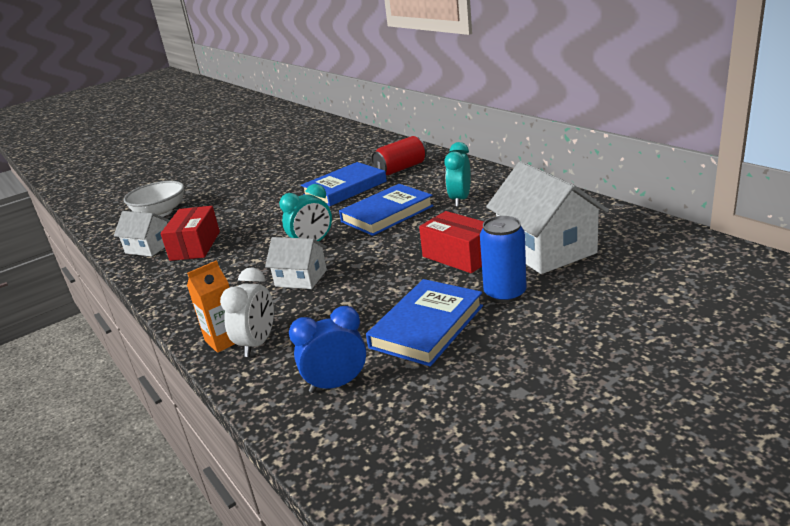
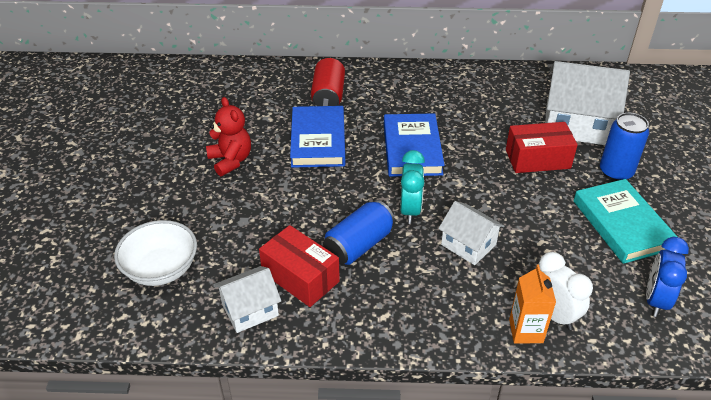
camera: 55 degrees left, 15 degrees up
white house [265,237,327,289] -> white house turned 75 degrees clockwise [438,201,504,265]
blue book [366,279,483,367] -> turquoise book [574,179,677,264]
turquoise clock [444,142,471,207] -> none
none -> red teddy bear [206,97,251,176]
none -> blue can [323,200,395,265]

